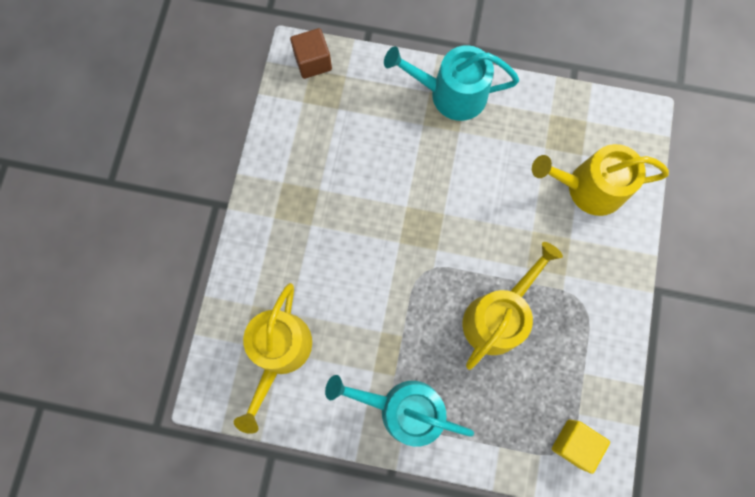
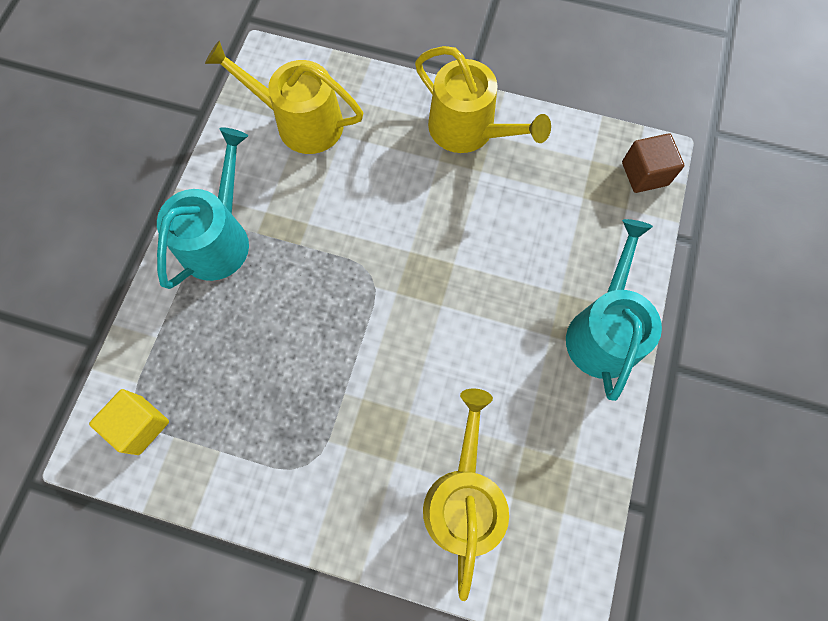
camera: 95 degrees right, 5 degrees down
yellow watering can [462,242,563,370] -> yellow watering can moved to [415,46,551,153]

